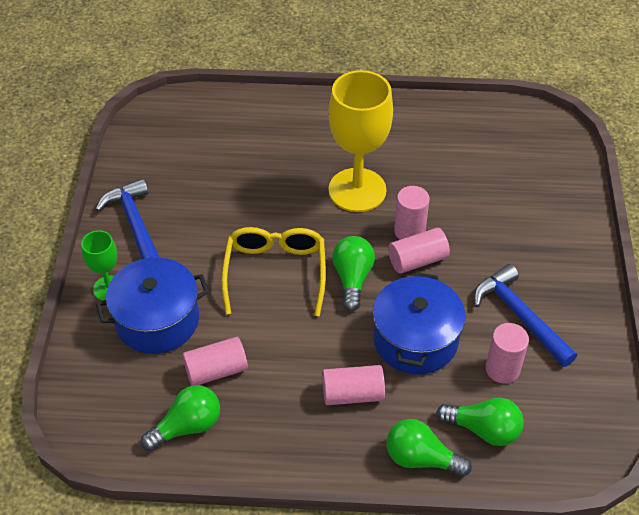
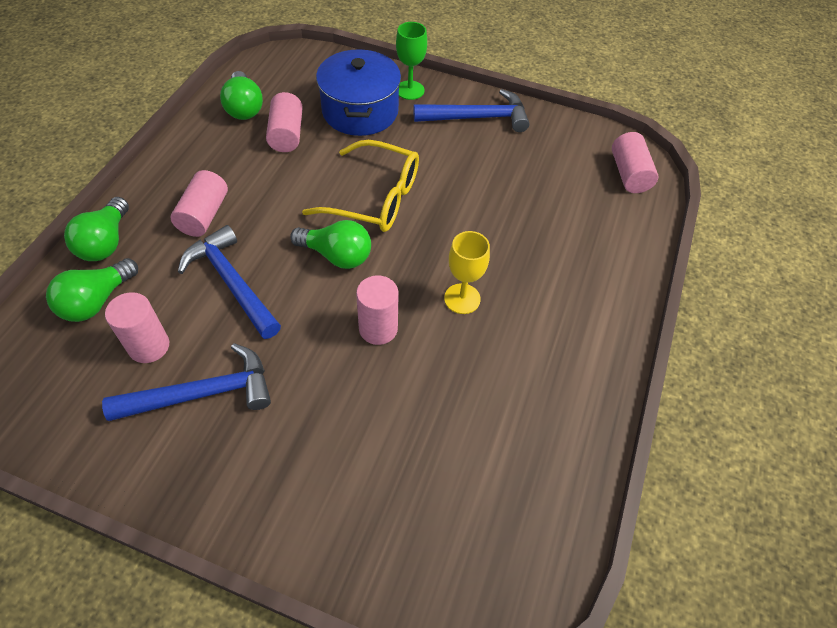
camera: 105 degrees right, 5 degrees up
yellow goblet [328,70,393,212] -> yellow goblet [444,231,490,314], size x0.51
blue pot [373,272,466,374] -> blue hammer [178,225,281,339]
green light bulb [387,419,472,477] -> green light bulb turned 150 degrees clockwise [64,197,129,261]
pink cylinder [388,228,450,274] -> pink cylinder moved to [612,132,658,193]

